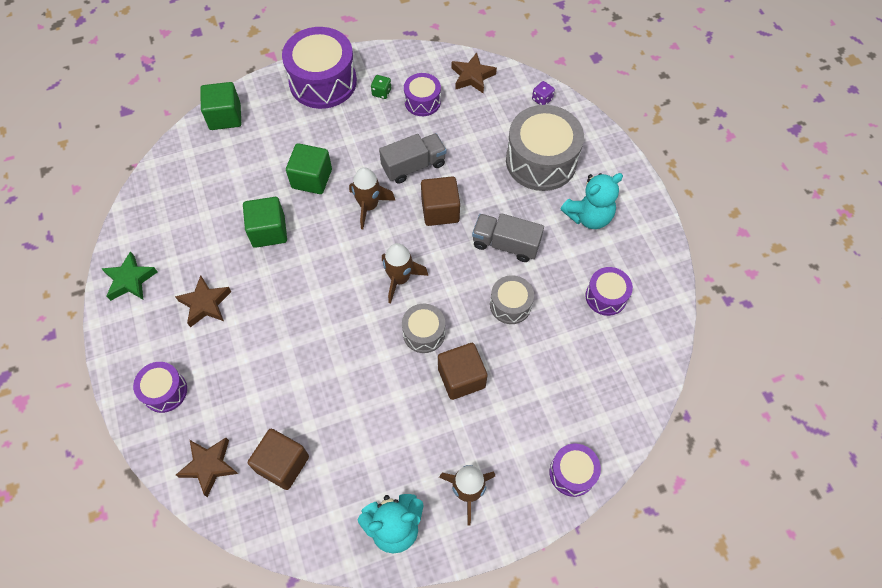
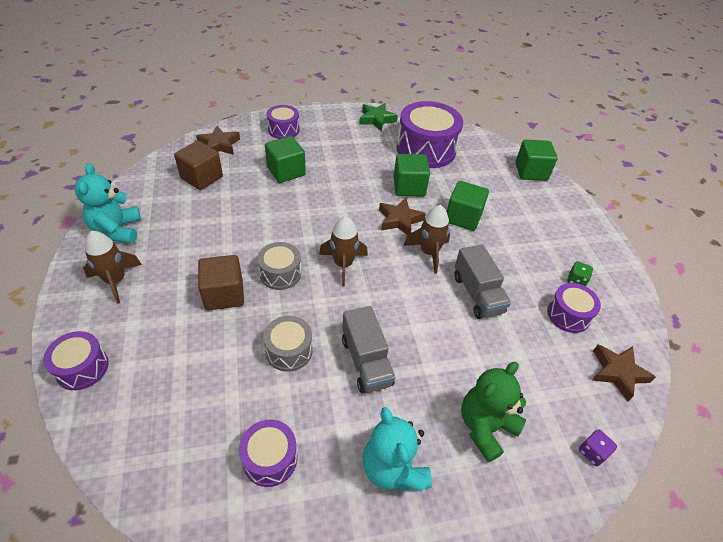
camera: 95 degrees right, 15 degrees down
brown star [175,275,231,327] -> brown star moved to [379,198,426,235]
purple drum [282,27,357,109] -> purple drum moved to [396,101,463,168]
brown cube [421,176,460,226] -> none
grey truck [472,213,544,262] -> grey truck turned 135 degrees clockwise [342,306,395,393]
grey drum [506,105,584,191] -> green teddy bear [461,362,526,462]
none -> green cube [265,136,306,183]

